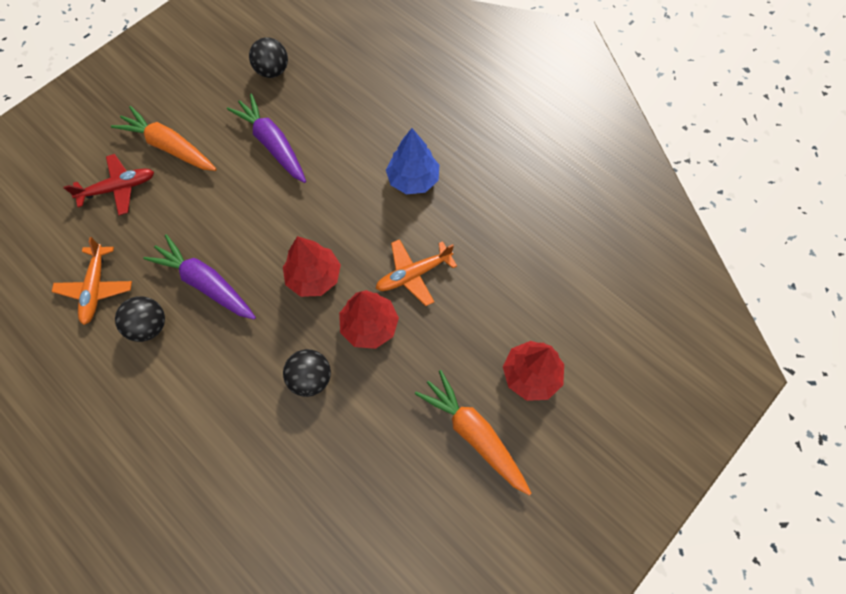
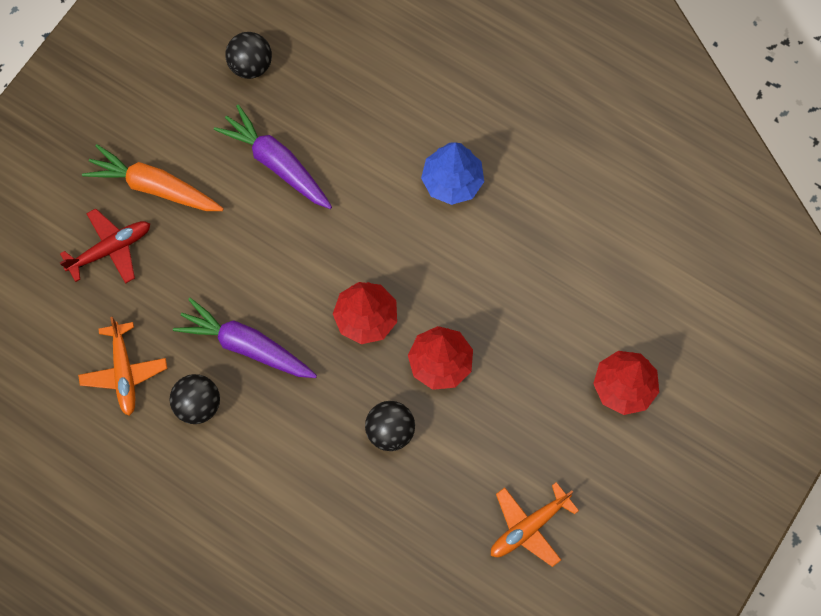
camera: 10 degrees left, 5 degrees up
orange plane [376,239,457,306] -> orange plane moved to [491,482,579,567]
orange carrot [415,370,532,496] -> none

